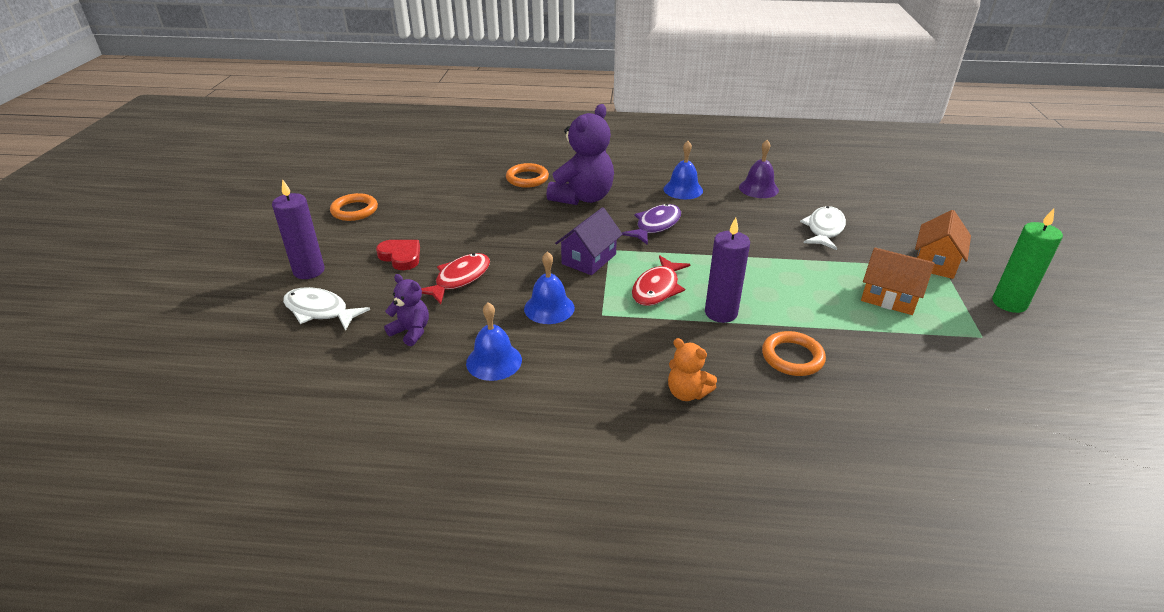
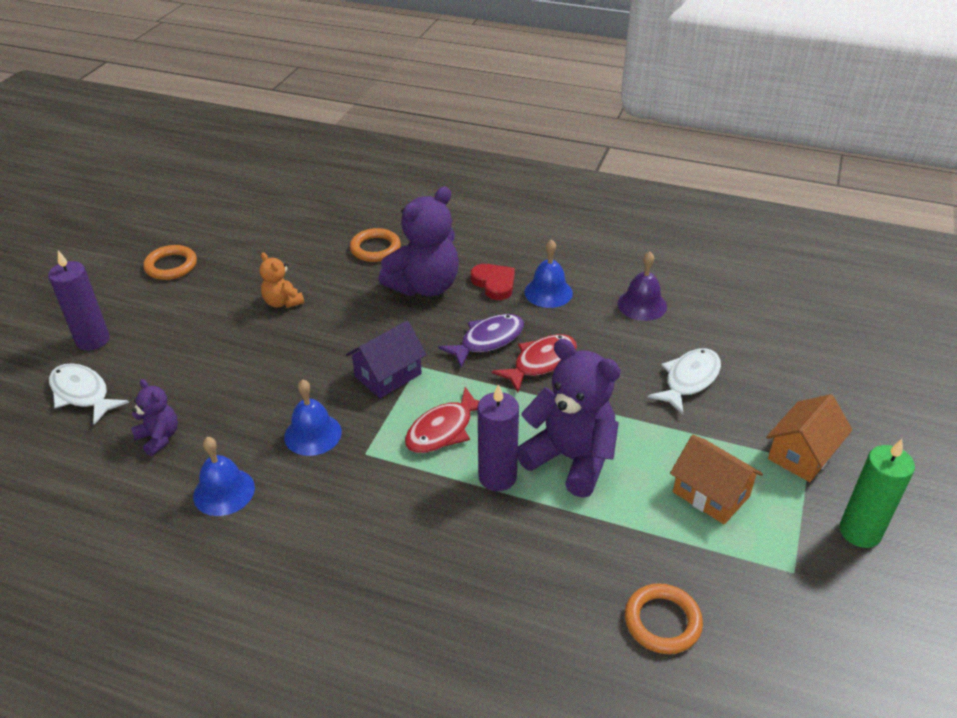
camera: 15 degrees right, 5 degrees up
red heart [376,240,420,270] -> red heart moved to [471,264,515,300]
red fish [421,253,490,304] -> red fish moved to [492,334,577,392]
orange teddy bear [668,338,717,401] -> orange teddy bear moved to [260,252,304,308]
orange ring [762,331,826,376] -> orange ring moved to [625,583,703,654]
none -> purple teddy bear [518,339,621,498]

